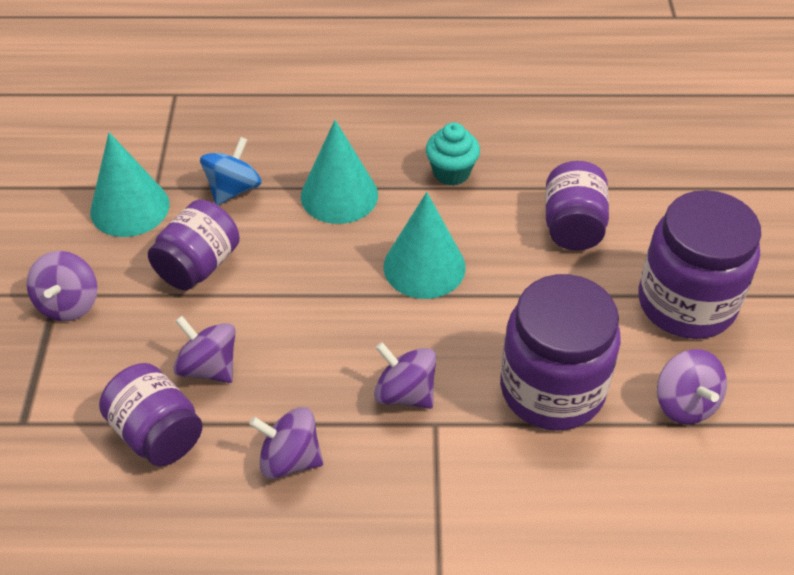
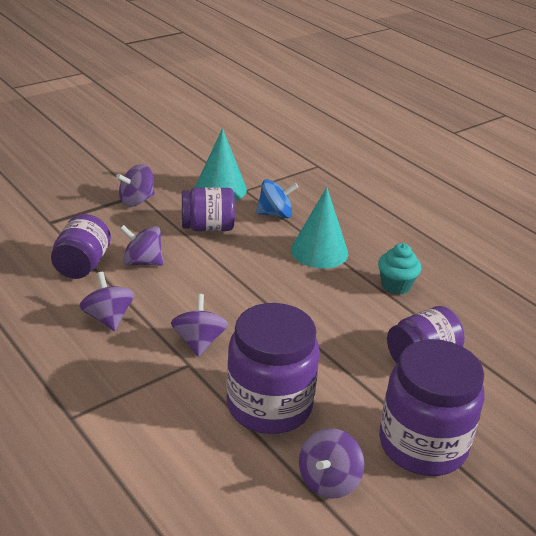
camera: 50 degrees right, 15 degrees down
purple spinning top [173,316,236,383] -> purple spinning top turned 75 degrees counterclockwise [120,225,164,266]
turquoise cone [384,192,466,299] -> none

